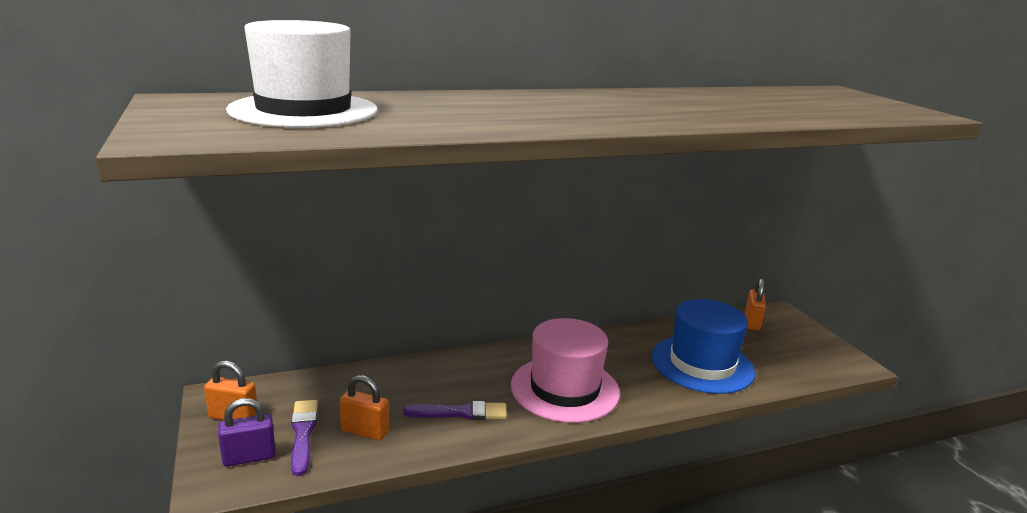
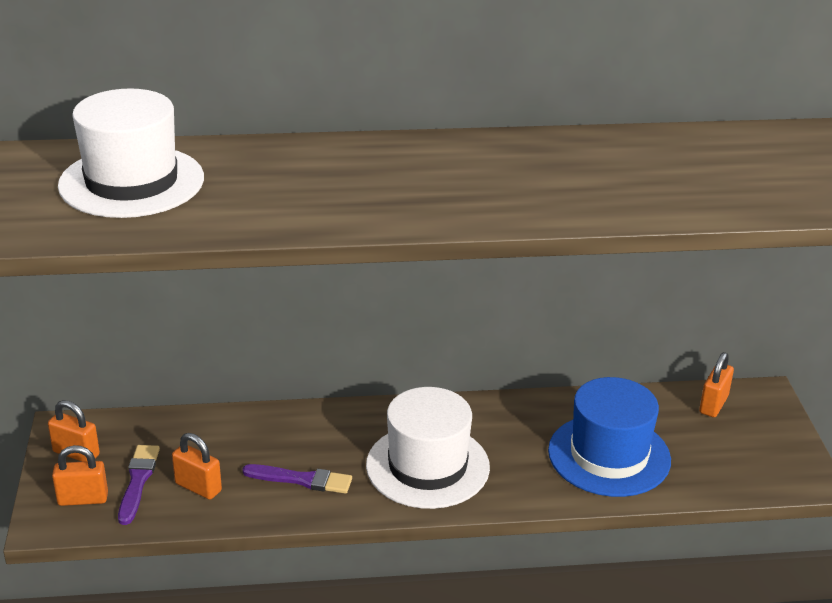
camera: 15 degrees right, 10 degrees up
purple padlock [218,398,276,467] -> orange padlock [52,445,108,506]
pink hat [511,318,620,423] -> white hat [366,387,490,509]

